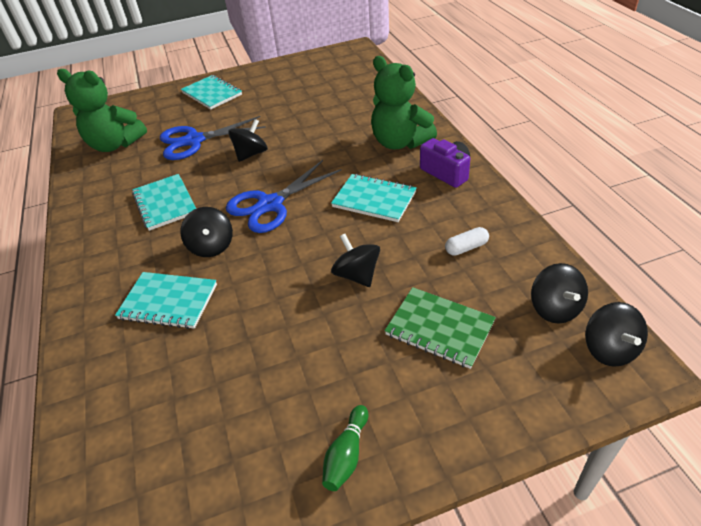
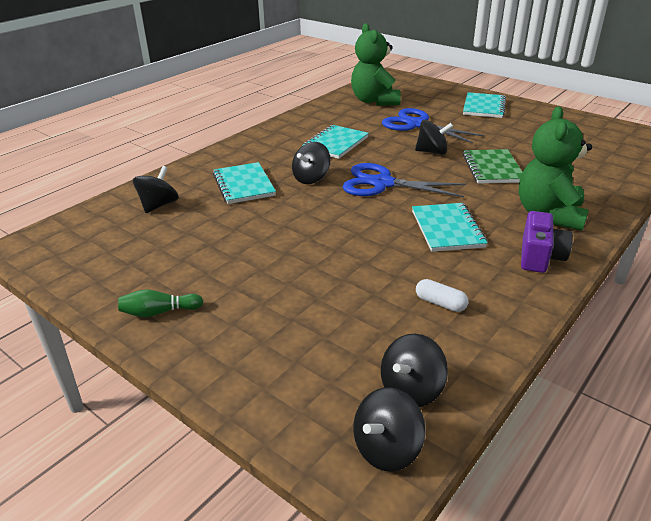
camera: 55 degrees right, 10 degrees down
black spinning top [331,234,380,287] -> black spinning top moved to [133,166,179,213]
green notebook [385,287,496,369] -> green notebook moved to [463,149,522,184]

